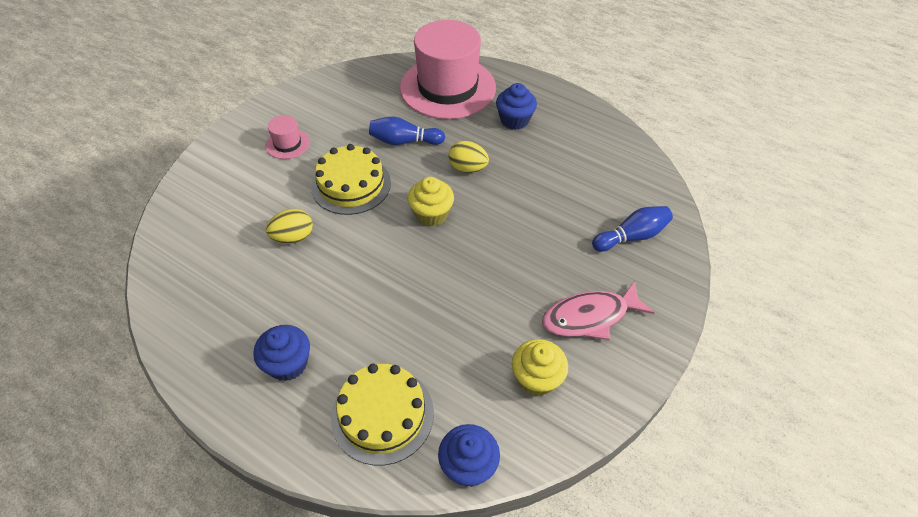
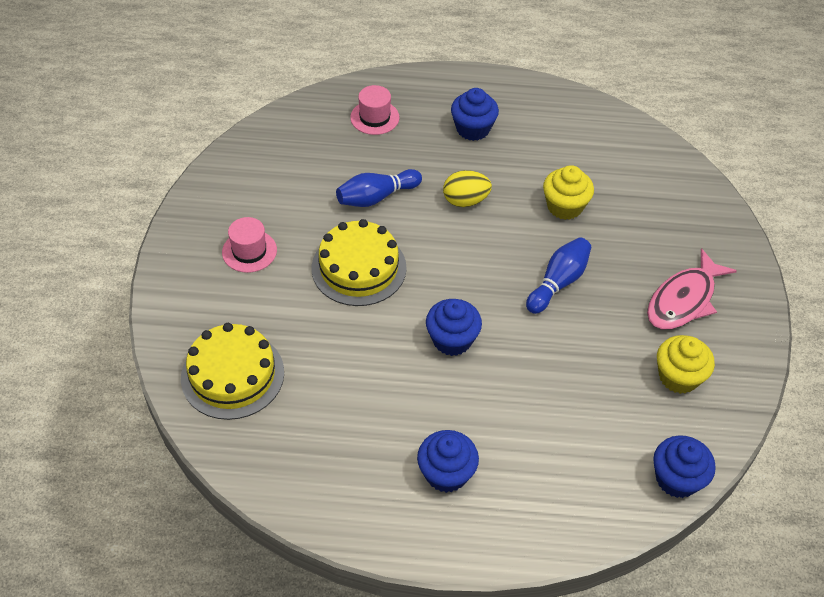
camera: 30 degrees left, 0 degrees up
yellow egg [266,209,313,244] -> none
yellow cake [331,364,434,466] -> yellow cake moved to [181,323,284,420]
pink hat [400,20,496,119] -> pink hat [350,85,400,135], size x0.42
yellow cupcake [407,177,454,226] -> yellow cupcake moved to [543,165,594,220]
blue bowling pin [592,206,673,252] -> blue bowling pin moved to [526,237,591,314]
none -> blue cupcake [426,299,482,356]

